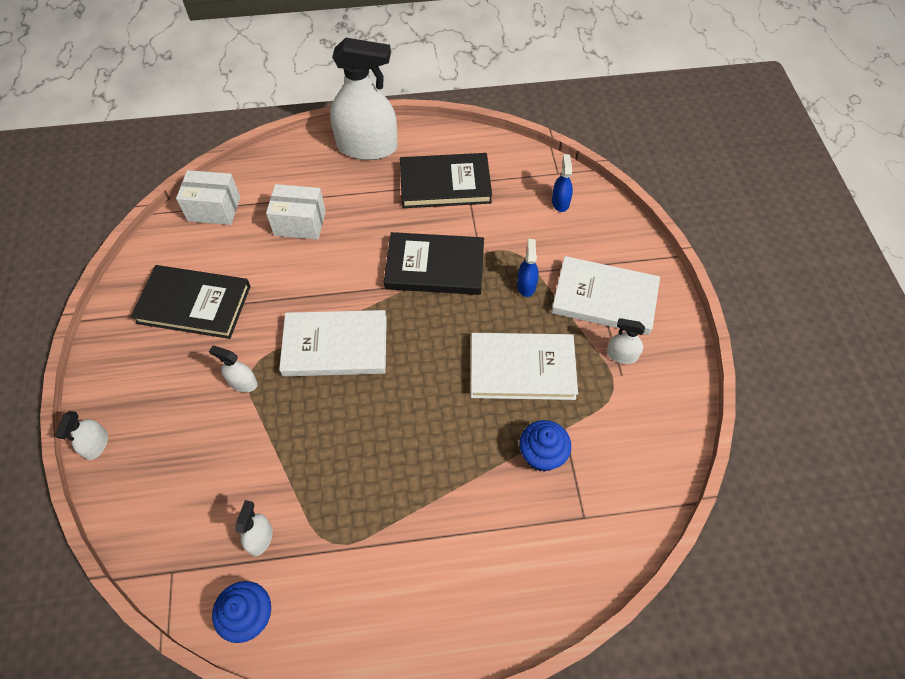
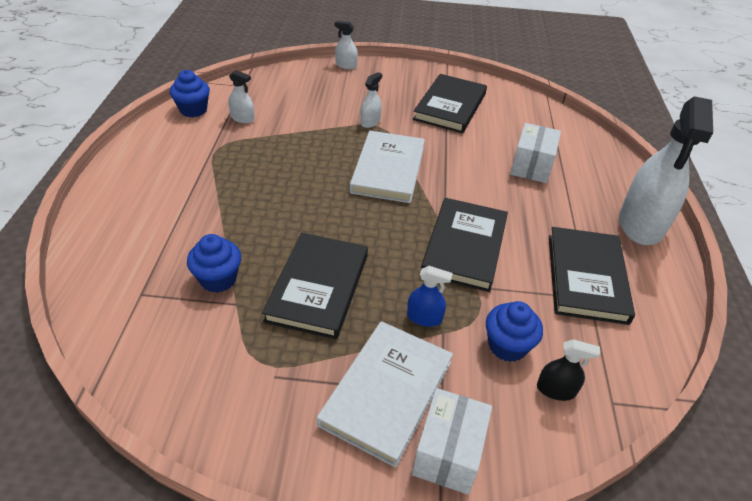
camera: 100 degrees right, 15 degrees down
white box [176,170,240,225] -> white box moved to [412,388,492,495]
white book [471,333,578,400] -> black book [262,233,368,339]
blue spray bottle [552,154,573,212] -> black spray bottle [537,339,600,401]
white spray bottle [607,318,645,364] -> none
none -> blue cupcake [486,301,543,362]

